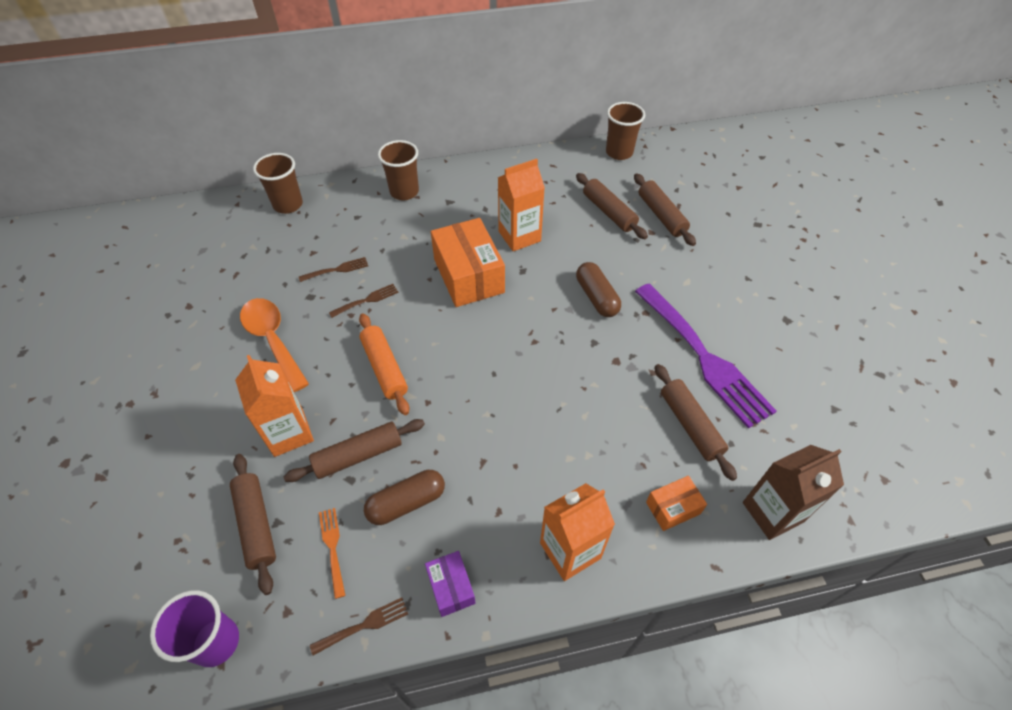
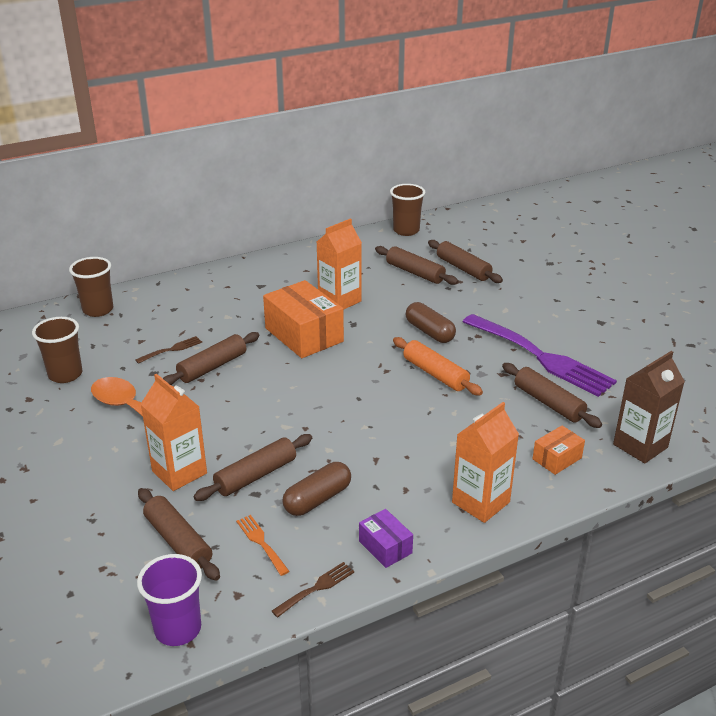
camera: 15 degrees left, 20 degrees down
brown fork [329,284,399,318] -> brown rolling pin [163,332,260,385]
orange rolling pin [359,313,409,415] -> orange rolling pin moved to [393,337,483,395]
brown cup [378,140,419,200] -> brown cup moved to [32,317,83,383]

